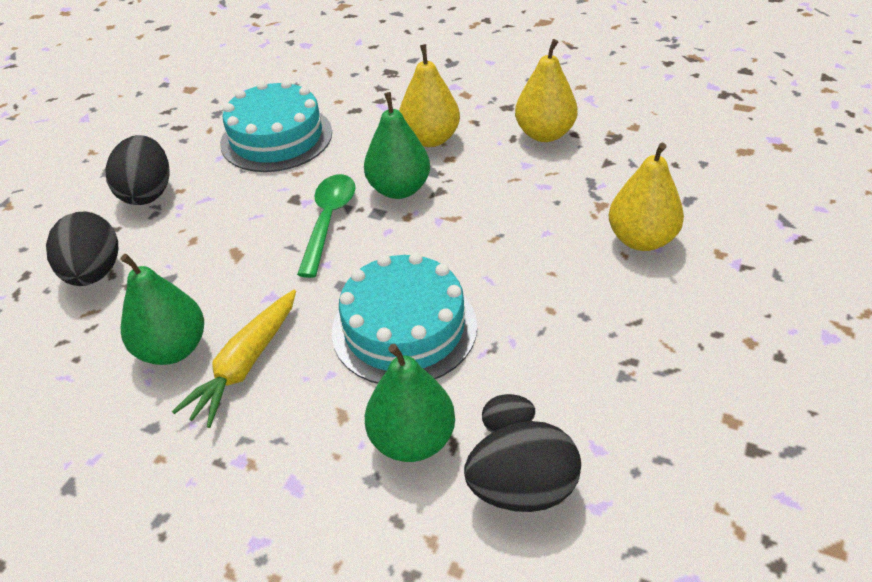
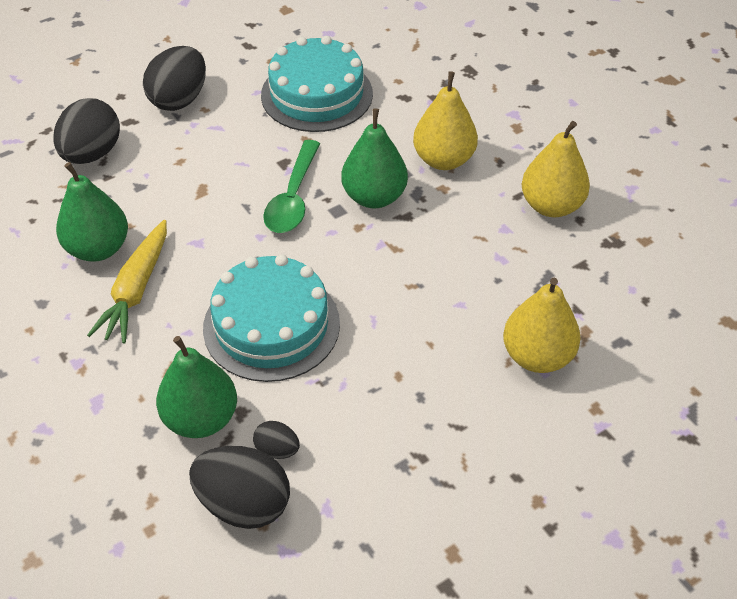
camera: 30 degrees right, 5 degrees up
yellow carrot [172,290,296,428] -> yellow carrot turned 45 degrees counterclockwise [87,220,167,344]
green spoon [297,174,356,278] -> green spoon turned 150 degrees clockwise [263,140,320,233]

